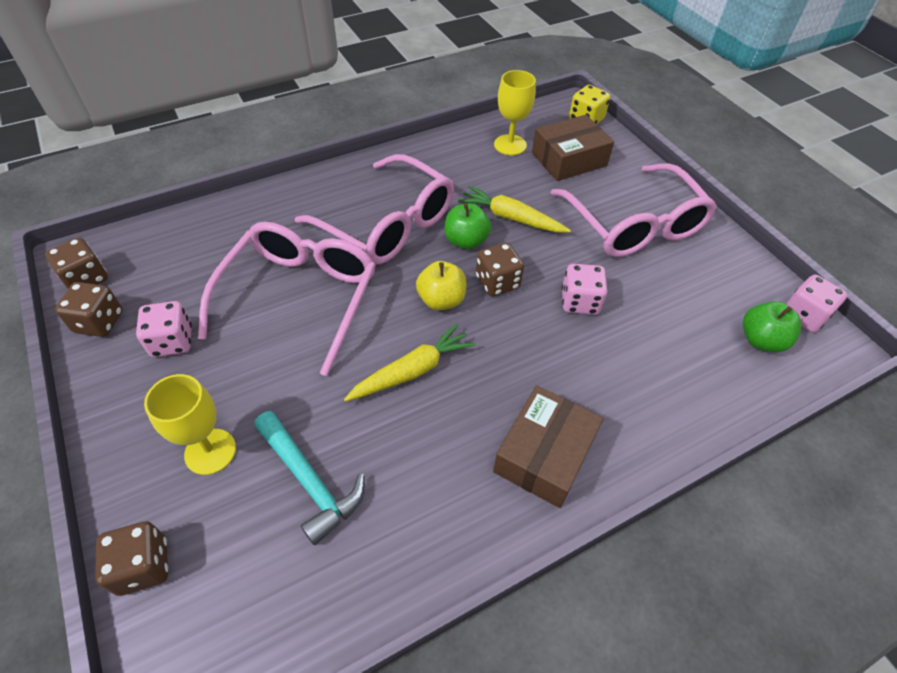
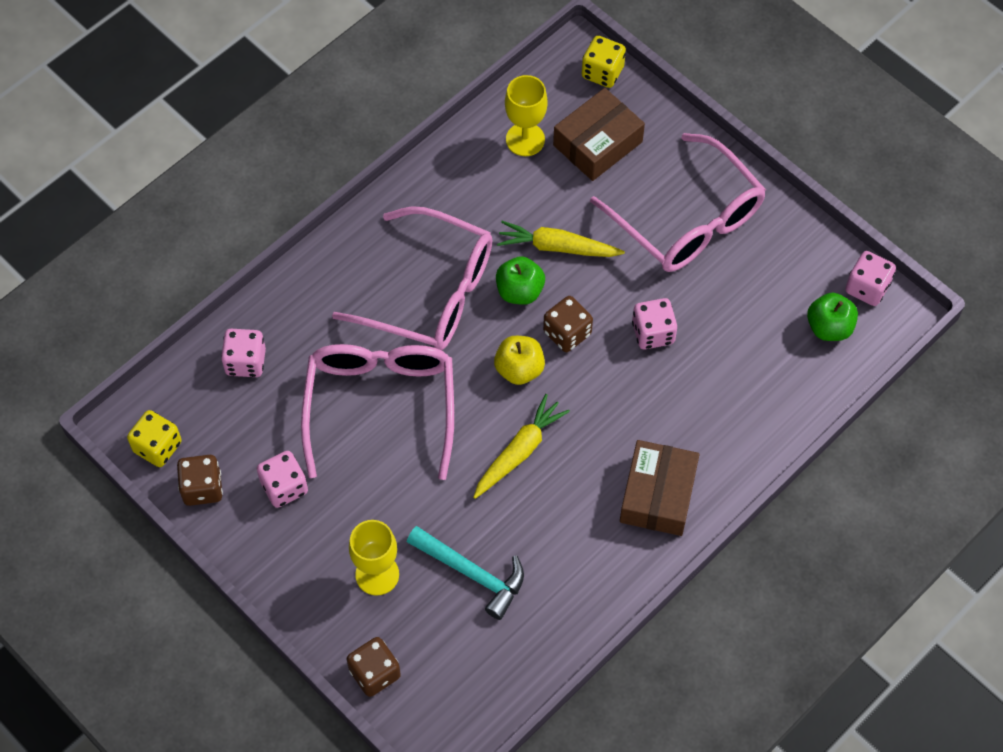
camera: 15 degrees left, 10 degrees up
brown dice [45,237,108,289] -> yellow dice [127,410,182,467]
none -> pink dice [221,329,266,377]

